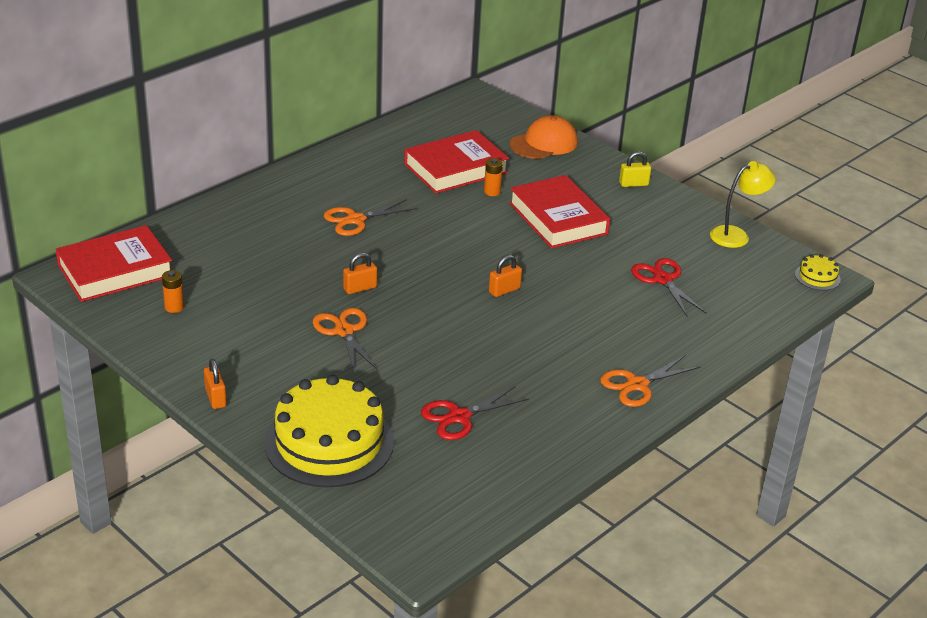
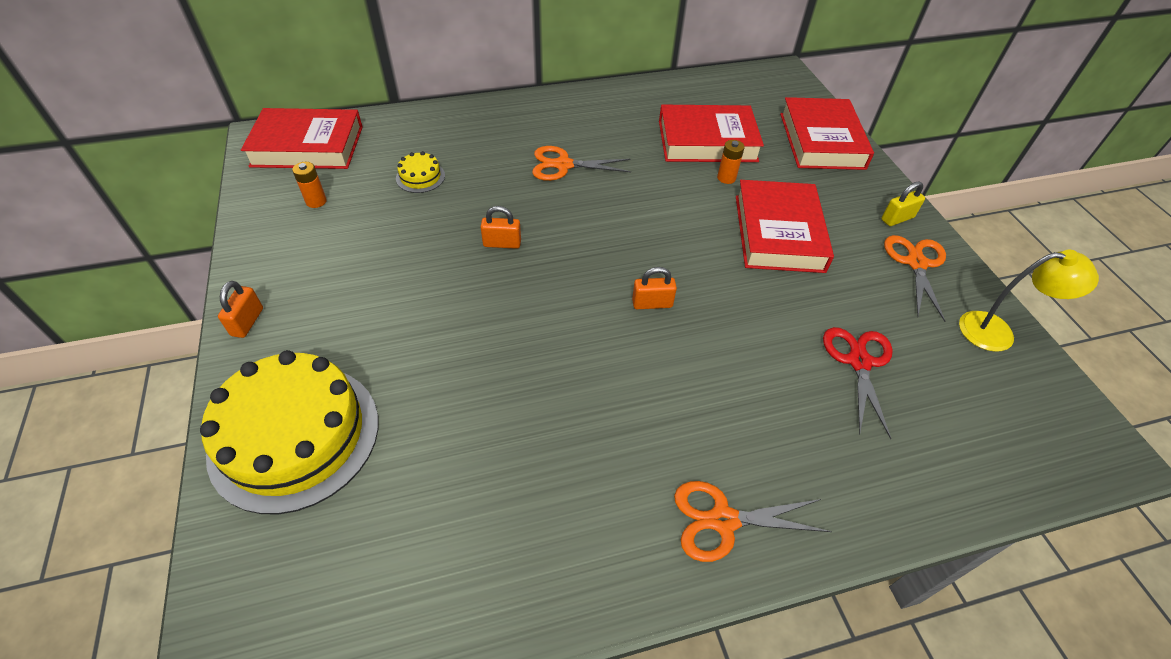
camera: 30 degrees right, 15 degrees up
orange scissors [313,308,378,373] -> orange scissors moved to [884,235,946,322]
red scissors [421,386,529,440] -> none
orange cap [510,115,578,159] -> red book [780,97,874,170]
yellow padlock [619,151,651,187] -> yellow padlock turned 45 degrees counterclockwise [881,182,925,226]
yellow cake [795,254,841,290] -> yellow cake moved to [396,151,445,193]

